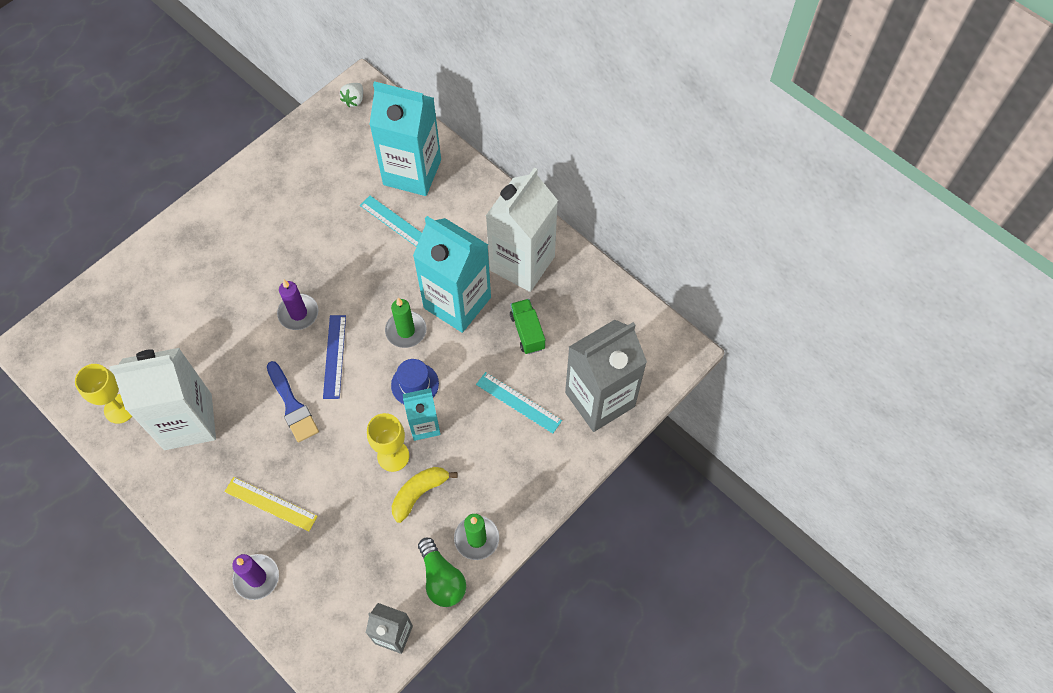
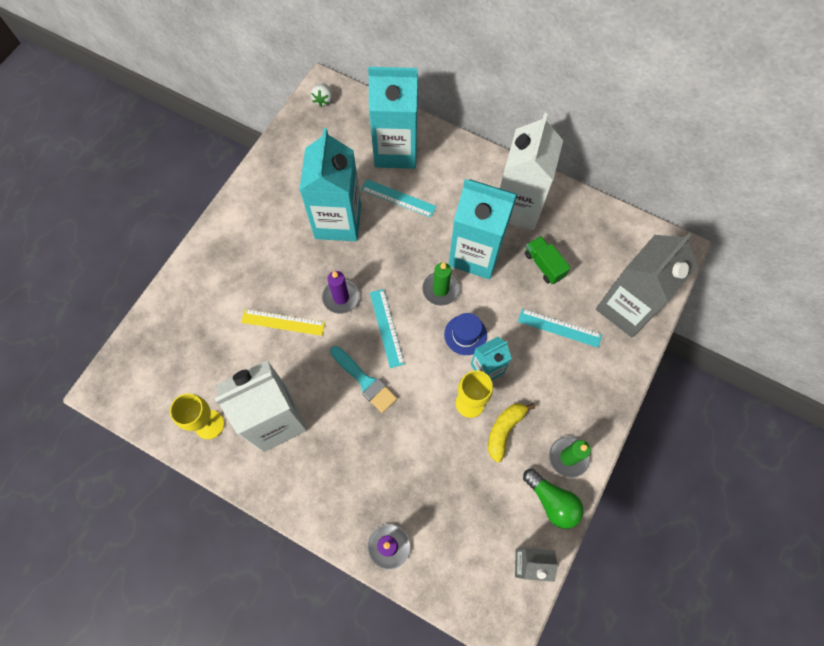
camera: 15 degrees left, 5 degrees up
yellow ruler [225,477,318,531] -> yellow ruler moved to [241,309,325,336]
blue brush [267,361,319,443] -> turquoise brush [330,346,397,413]
blue ruler [323,315,346,399] -> turquoise ruler [370,289,404,368]
none -> turquoise carton [299,128,361,241]

